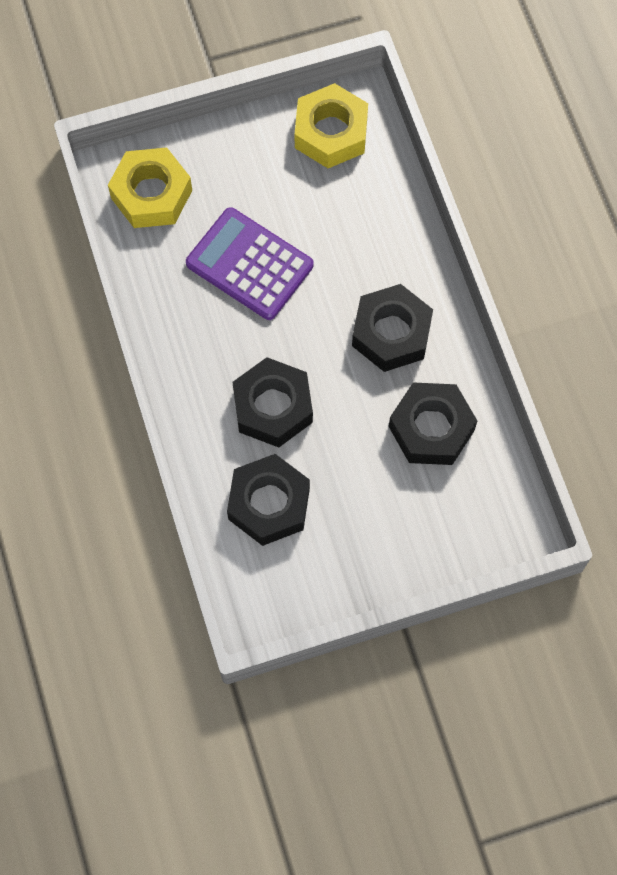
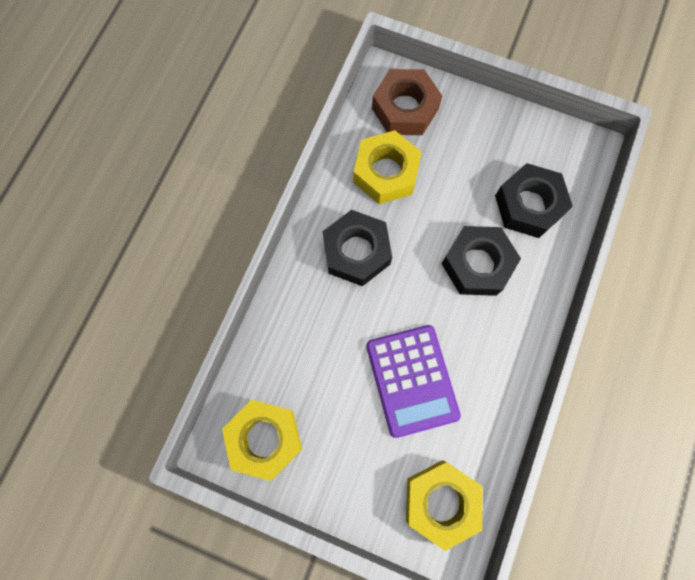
camera: 140 degrees left, 5 degrees up
black nut [389,382,477,465] -> yellow nut [353,130,422,204]
none -> brown nut [372,69,442,135]

